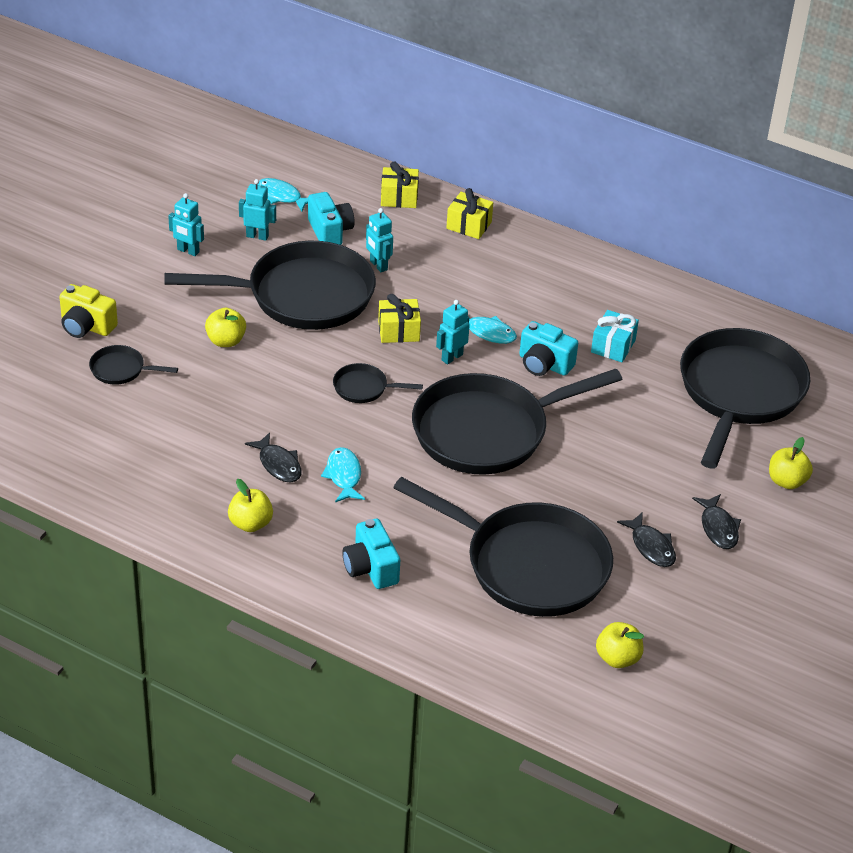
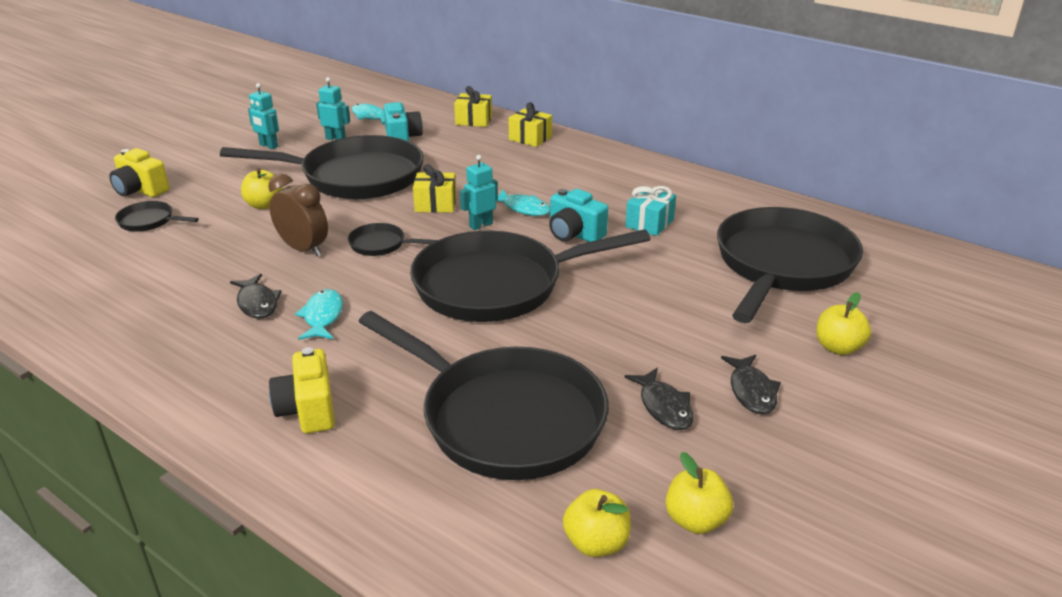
camera: 10 degrees right, 10 degrees down
yellow apple [228,479,273,532] -> yellow apple moved to [666,452,733,534]
turquoise camera [342,519,400,589] -> yellow camera [269,347,335,434]
turquoise robot [366,208,393,272] -> none
none -> brown clock [268,173,328,257]

